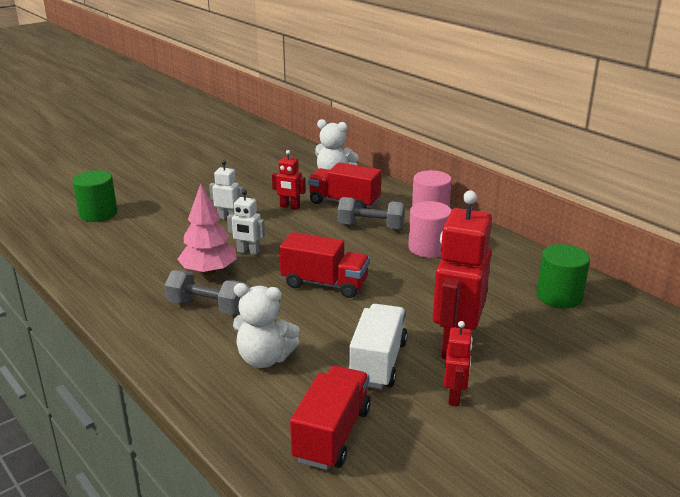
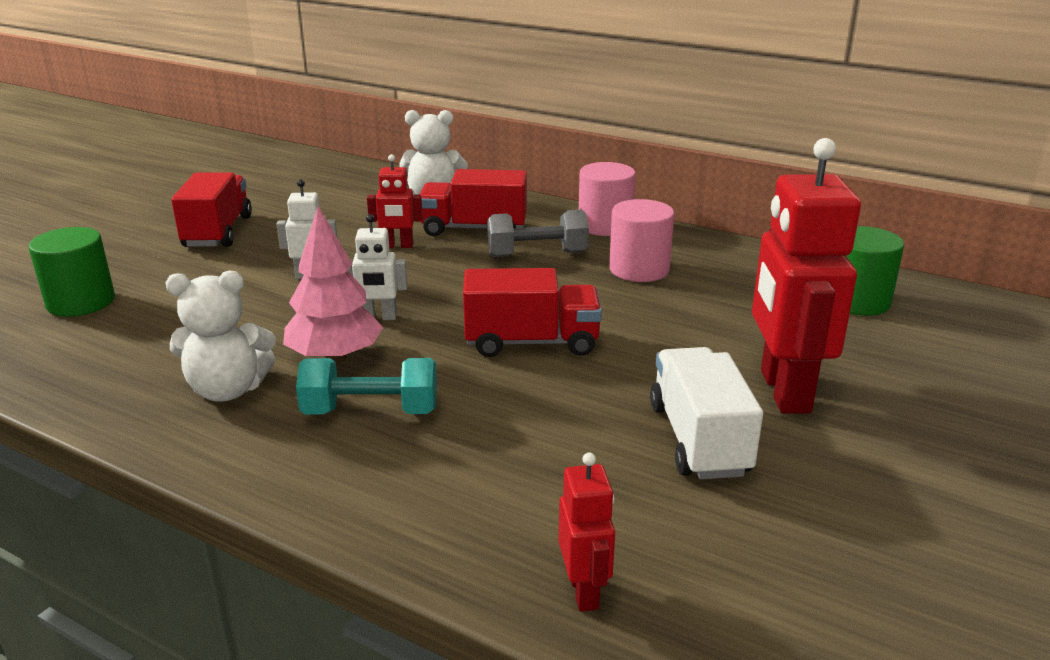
camera: 20 degrees left, 0 degrees up
grey dumbbell [164,270,245,315] -> turquoise dumbbell [296,358,437,414]
white teddy bear [233,283,300,368] -> white teddy bear moved to [166,271,276,401]
red truck [290,366,371,470] -> red truck moved to [171,172,252,247]
red robot [444,321,473,406] -> red robot moved to [559,452,615,612]

